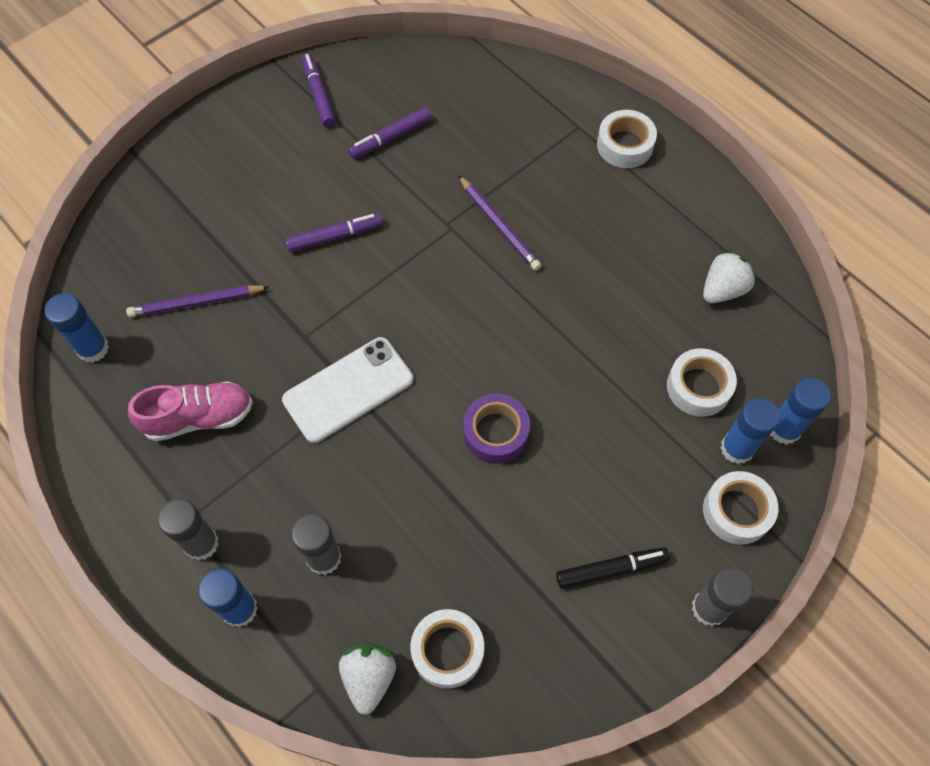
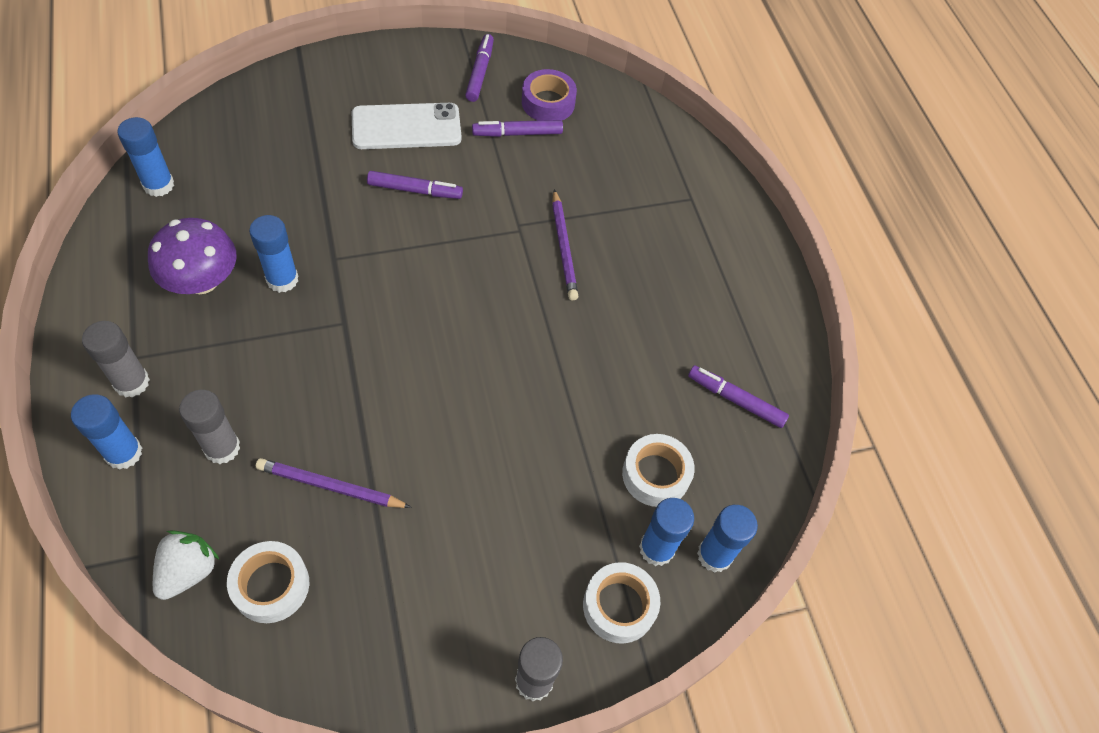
camera: 20 degrees right, 5 degrees down
purple pencil [126,285,270,318] -> purple pencil moved to [256,458,412,508]
pink shoe [128,381,253,442] -> purple mushroom [148,218,237,294]
white phone [282,337,413,443] -> white phone moved to [352,103,461,149]
purple tape [463,394,530,464] -> purple tape moved to [522,69,577,121]
black marker [556,547,670,589] -> none
white tape [597,110,657,168] -> none
white strawberry [703,250,757,303] -> purple marker [688,365,789,428]
none -> blue glue stick [249,215,298,293]

